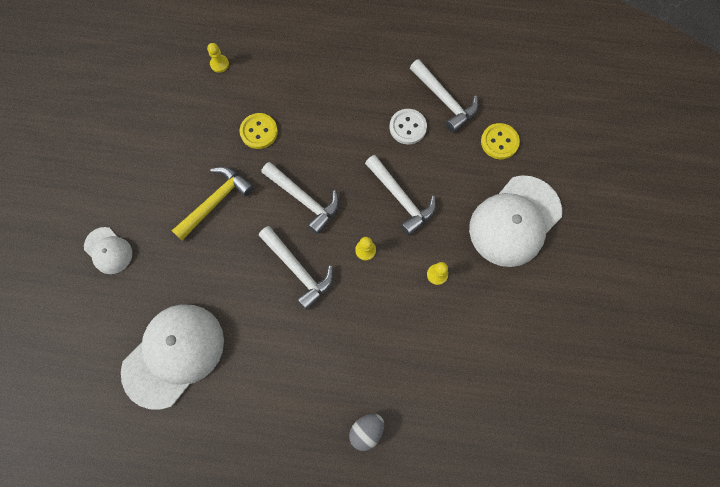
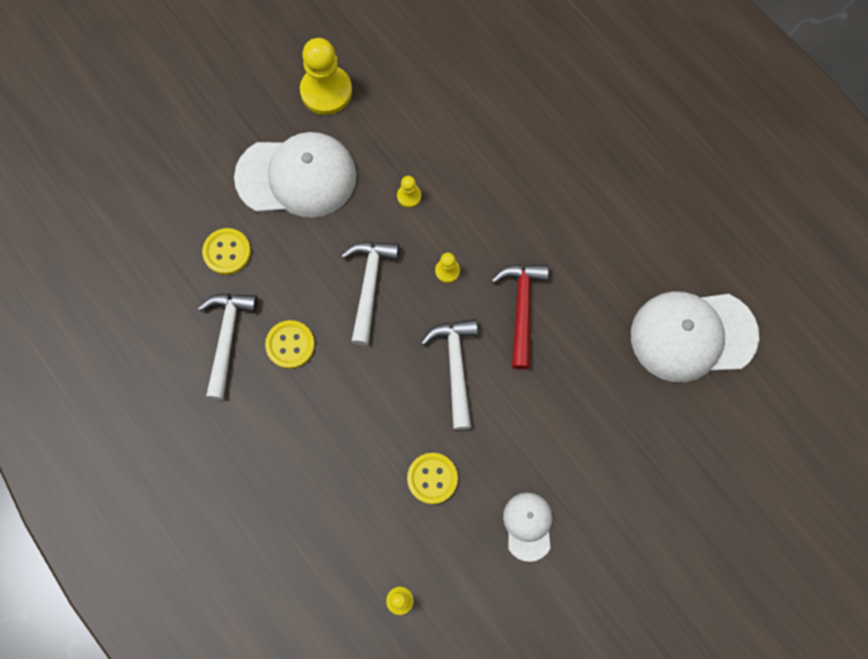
camera: 135 degrees left, 0 degrees up
white cap [84,227,132,274] -> white cap moved to [503,493,553,562]
yellow hammer [172,167,254,240] -> none
white hammer [259,226,333,310] -> red hammer [491,264,549,370]
grey egg [349,414,384,451] -> none
white button [389,109,427,145] -> yellow button [265,320,315,369]
none -> yellow pawn [300,38,352,115]

